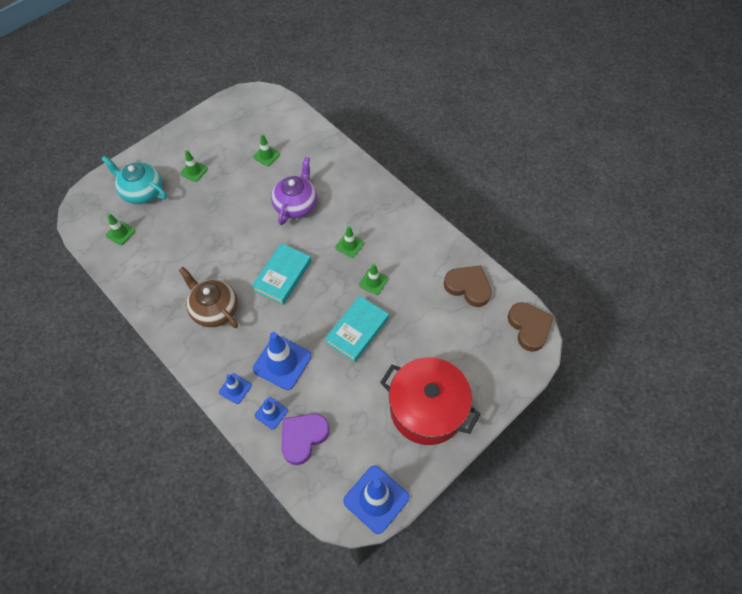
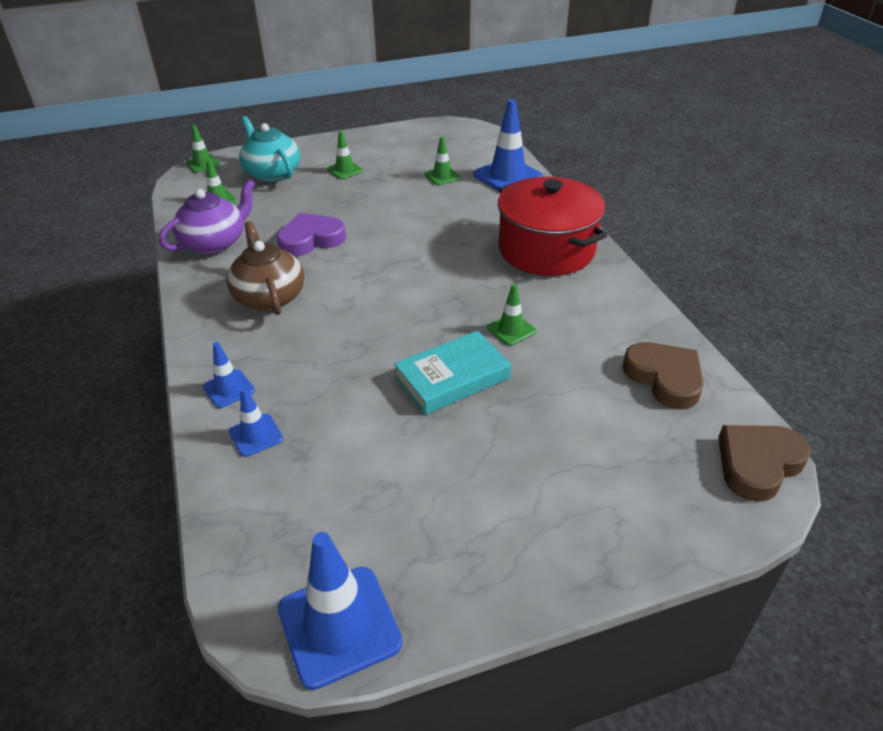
camera: 25 degrees right, 20 degrees down
turquoise book [252,243,311,305] -> none
blue traffic cone [253,332,311,390] -> blue traffic cone moved to [474,99,543,191]
purple teapot [271,157,317,225] -> purple teapot moved to [159,179,255,254]
purple heart [281,413,330,465] -> purple heart moved to [277,213,346,257]
green traffic cone [336,226,364,258] -> green traffic cone moved to [186,125,220,173]
red pot [380,357,481,445] -> red pot moved to [498,177,608,276]
brown heart [508,302,554,352] -> brown heart turned 135 degrees counterclockwise [718,425,811,502]

